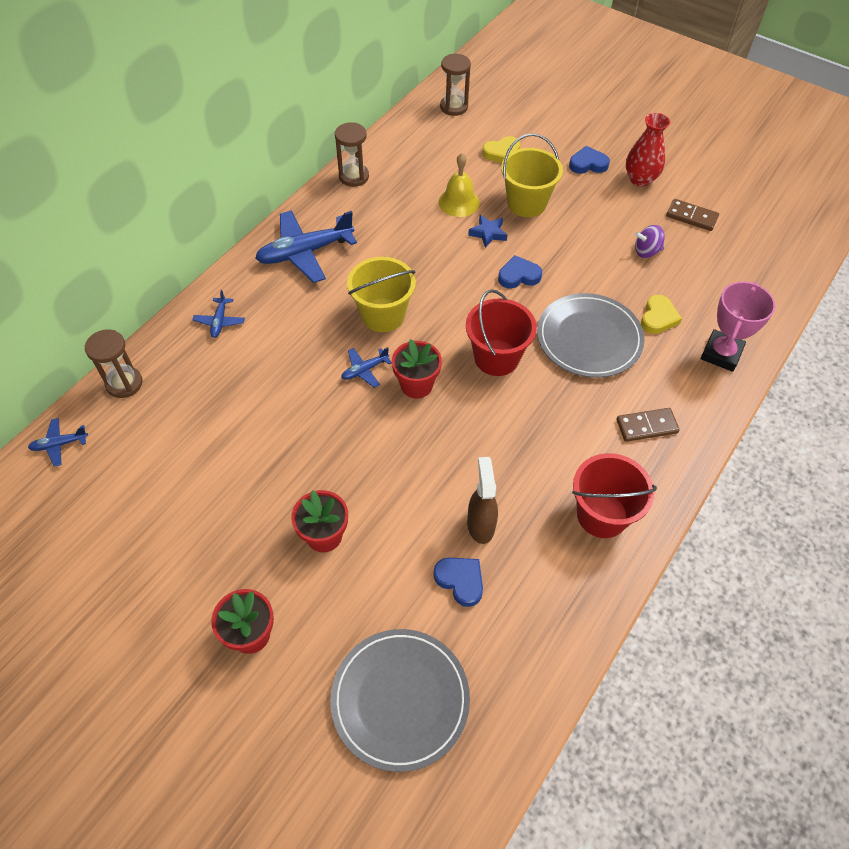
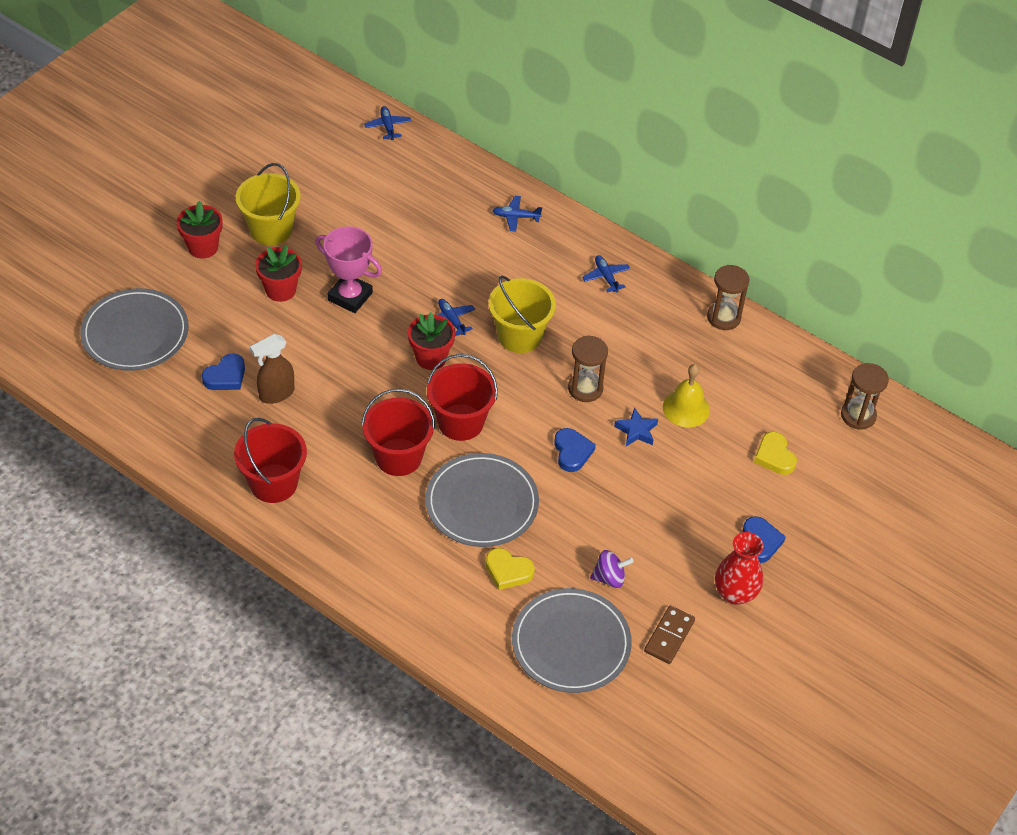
camera: 90 degrees right, 5 degrees down
brown hourglass [85,330,143,398] -> brown hourglass moved to [568,335,608,402]
blue plane [255,210,357,283] -> blue plane [582,255,630,293], size x0.48
brown spray bottle [467,457,498,544] -> brown spray bottle turned 150 degrees clockwise [250,334,294,404]
yellow bucket [501,133,563,217] -> yellow bucket moved to [236,163,301,245]
brown domino [616,408,680,442] -> none
purple spinning top [635,225,665,258] -> purple spinning top turned 90 degrees clockwise [590,550,634,588]
pink trophy [701,282,775,372] -> pink trophy moved to [315,226,382,313]
none -> red bucket [361,389,435,476]
none -> grey plate [512,588,632,693]

